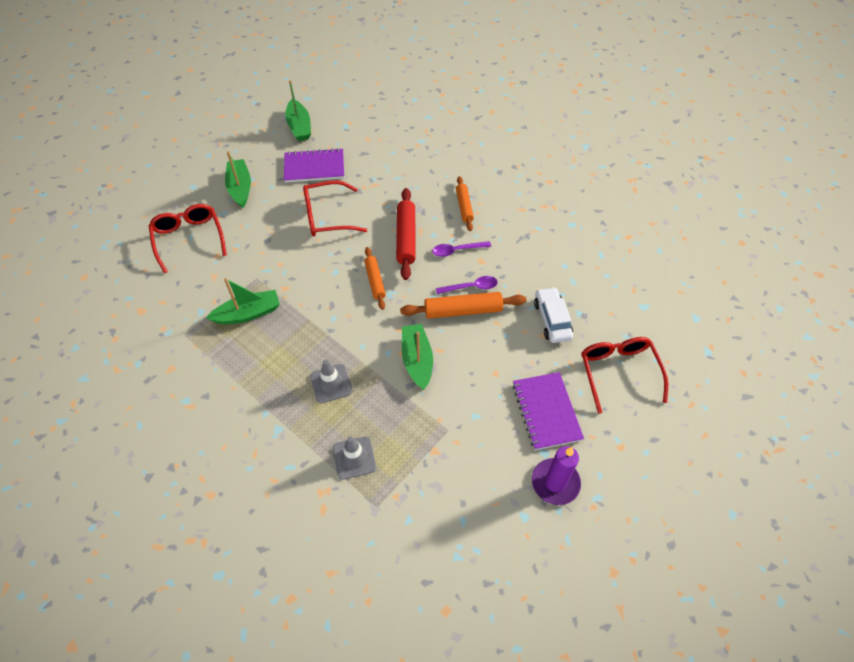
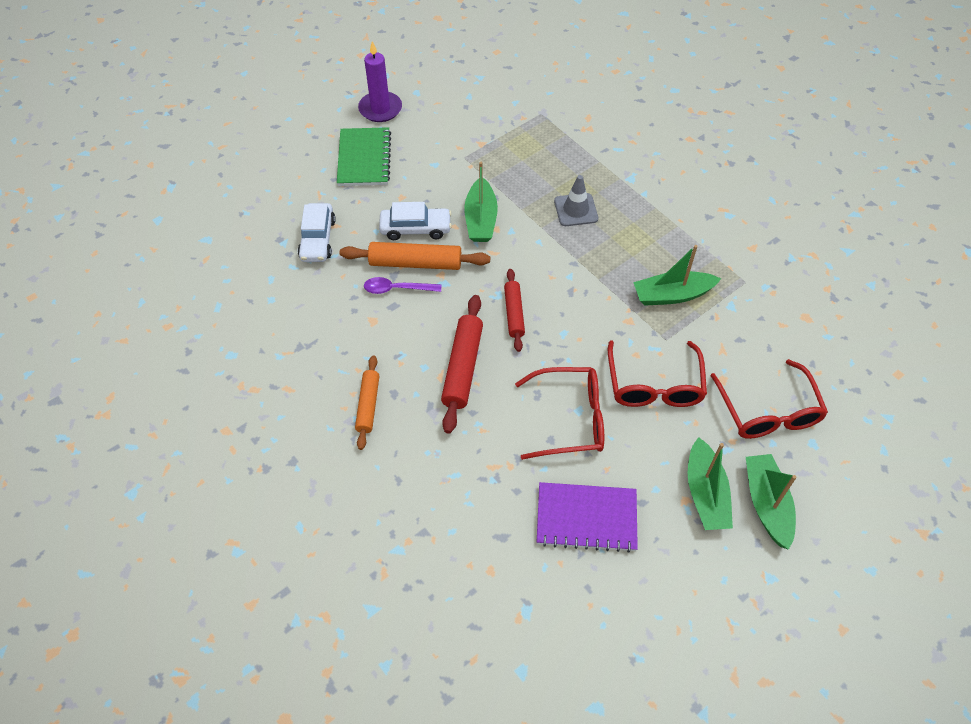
camera: 170 degrees left, 0 degrees up
green boat [285,80,311,141] -> green boat moved to [746,454,797,550]
grey traffic cone [333,436,377,480] -> none
orange rolling pin [364,247,386,310] -> red rolling pin [504,269,525,352]
purple spoon [432,241,491,257] -> none
purple notebook [512,372,584,450] -> green notebook [337,127,391,186]
red glasses [581,337,668,414] -> red glasses moved to [608,340,707,407]
none -> white car [379,202,452,240]

